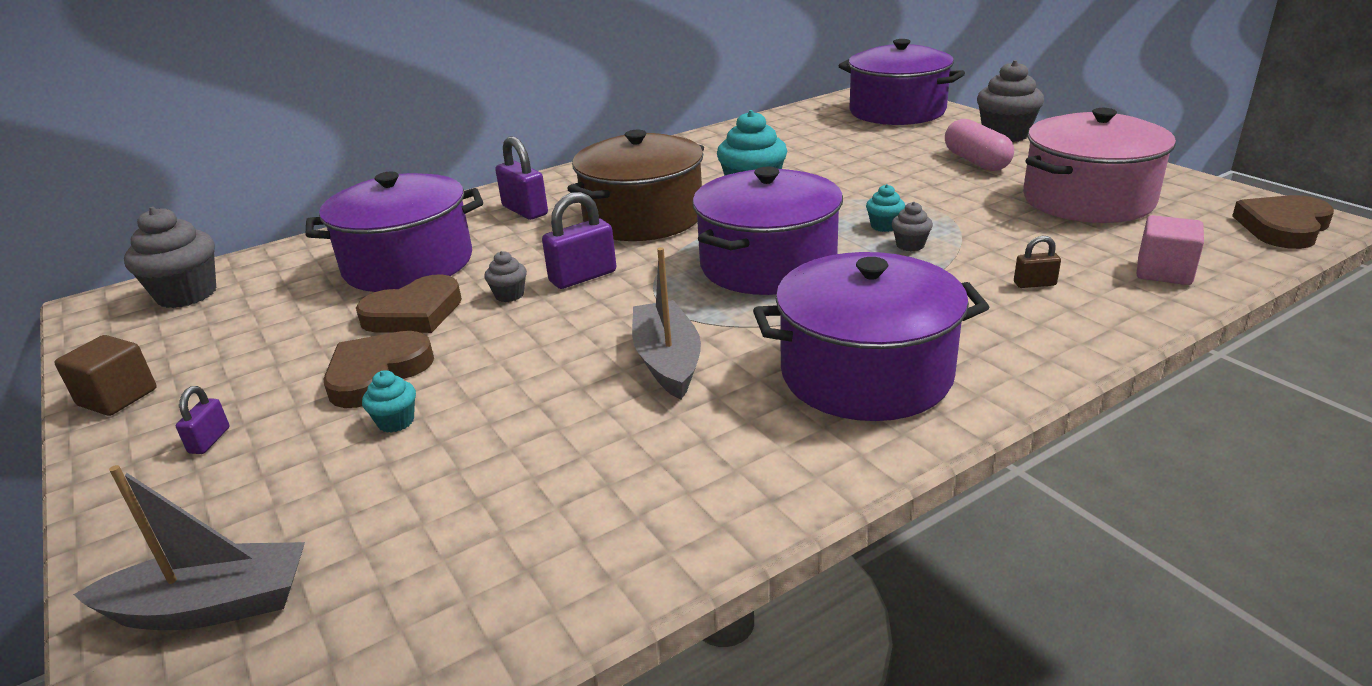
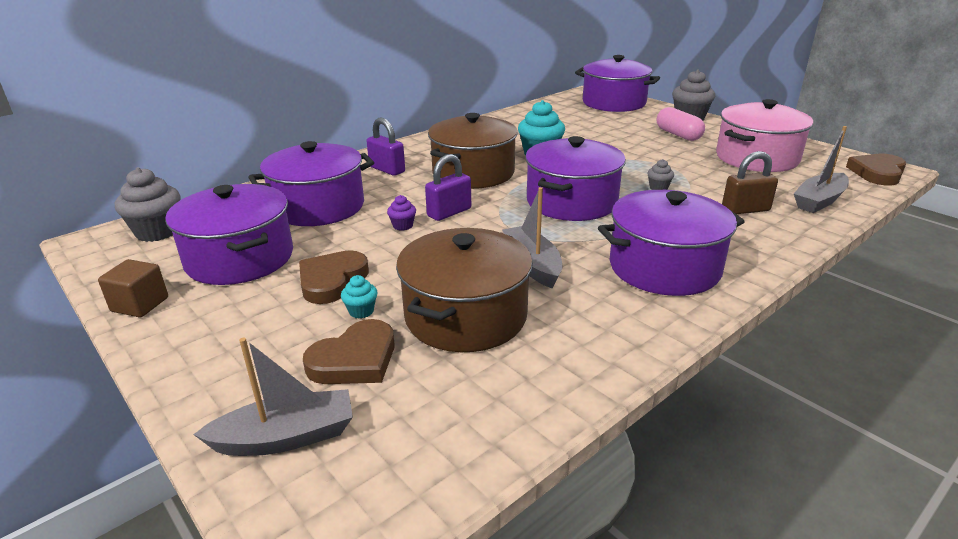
camera: 10 degrees left, 0 degrees up
purple padlock [176,386,230,454] -> none
brown heart [356,274,462,333] -> brown heart moved to [303,319,395,384]
grey cupcake [484,251,527,302] -> purple cupcake [387,195,416,231]
turquoise cupcake [866,184,905,232] -> none
brown padlock [1014,235,1061,288] -> brown padlock [722,151,778,214], size x1.83
pink cube [1137,215,1204,285] -> grey boat [794,126,849,213]
none -> purple pot [165,184,293,285]
none -> brown pot [396,228,533,352]

